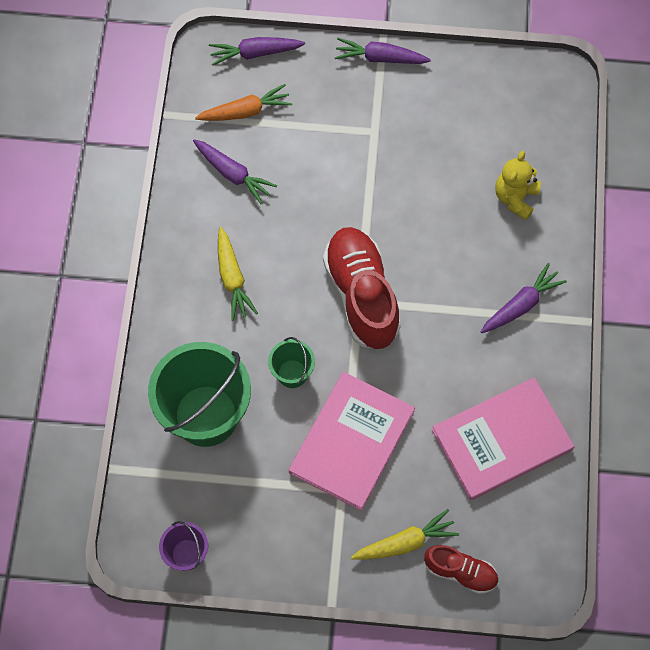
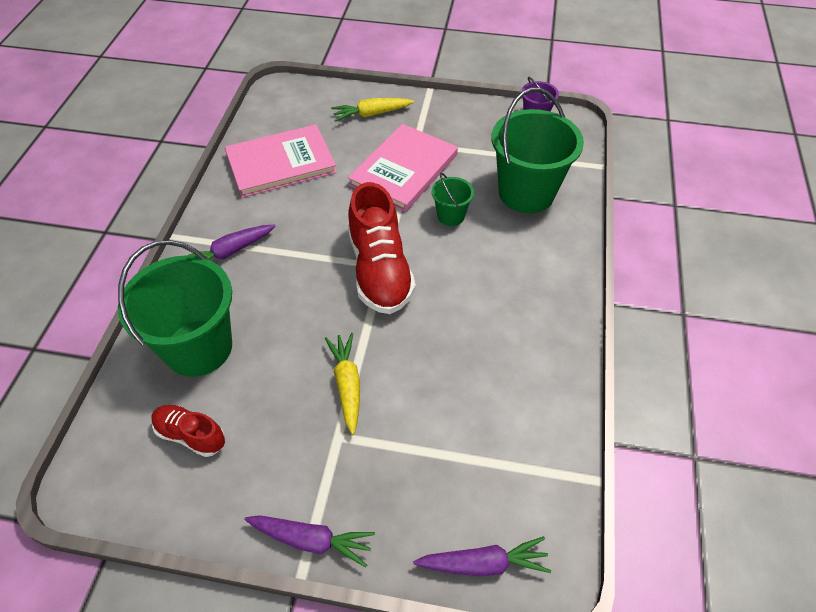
camera: 175 degrees left, 15 degrees down
purple carrot [193,139,277,204] -> none
orange carrot [195,84,292,121] -> none
yellow carrot [218,227,258,321] -> yellow carrot moved to [325,333,360,435]
red shoe [424,545,498,594] -> red shoe moved to [152,405,225,457]
yellow teddy bear [495,151,541,220] -> green bucket [118,240,232,377]

